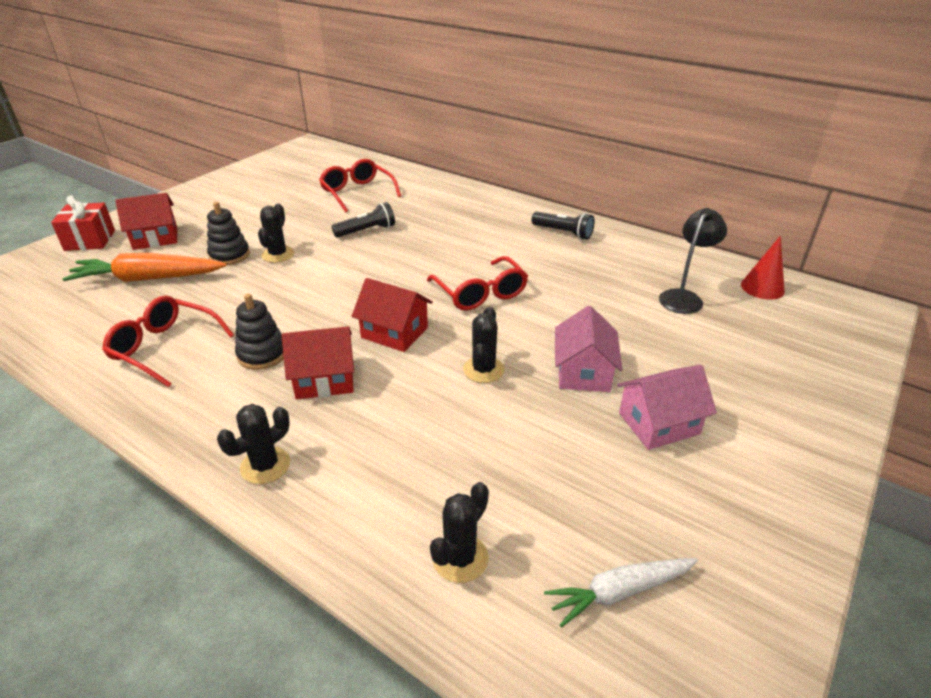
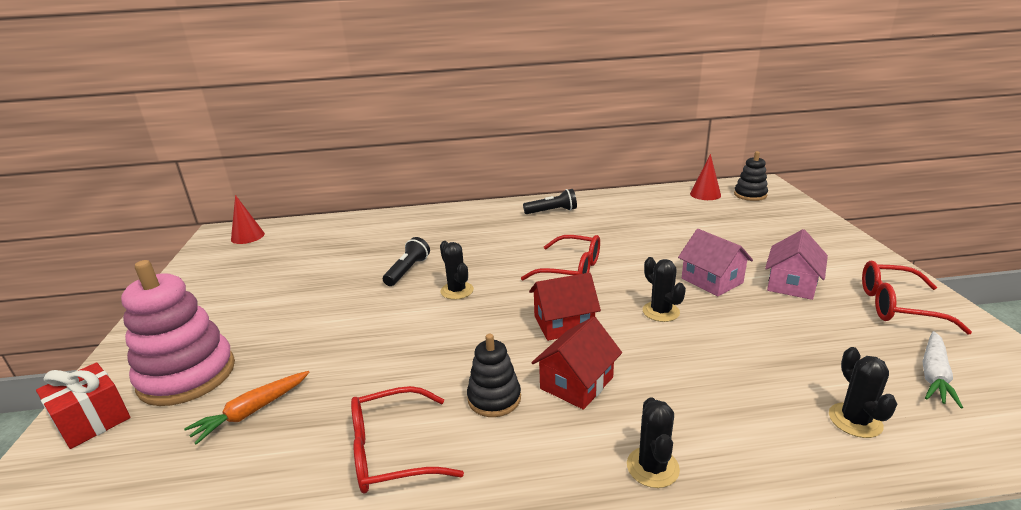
camera: 40 degrees left, 10 degrees down
orange carrot [63,253,227,282] -> orange carrot [184,371,310,445], size x0.63
red house [115,193,177,250] -> pink stacking toy [121,260,235,406]
black stacking toy [207,202,250,265] -> black stacking toy moved to [734,151,768,201]
black cactus [258,203,294,263] -> black cactus moved to [440,241,474,300]
red glasses [319,159,401,212] -> red glasses moved to [862,261,972,334]
black lamp [659,208,727,314] -> none
none -> red cone [231,195,265,244]

